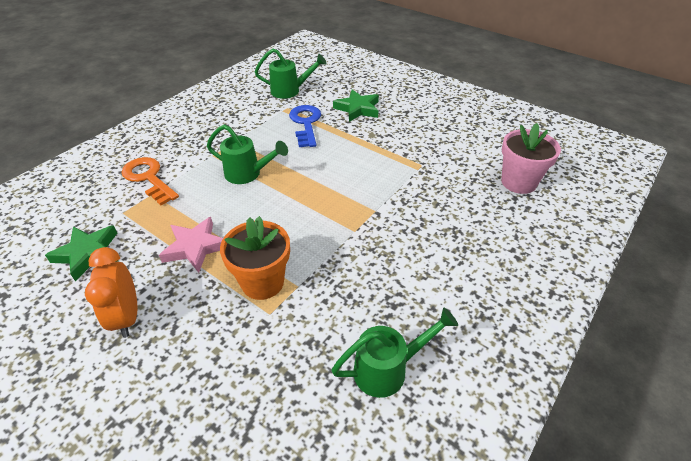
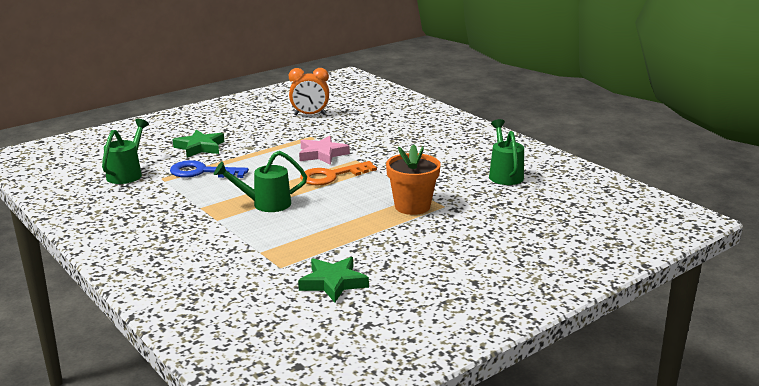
camera: 75 degrees left, 20 degrees down
orange clock [85,247,137,338] -> orange clock moved to [289,68,329,115]
orange key [121,157,179,205] -> orange key moved to [300,161,377,186]
pink star [159,217,223,273] -> pink star moved to [299,136,350,165]
green watering can [207,124,288,184] -> green watering can turned 135 degrees counterclockwise [214,151,307,212]
pink flower pot [501,123,561,194] -> none

